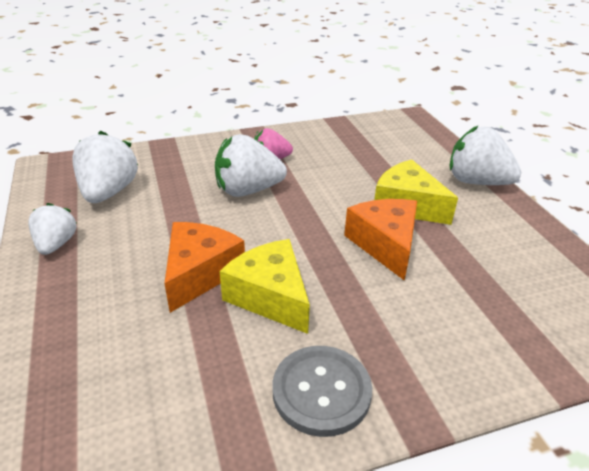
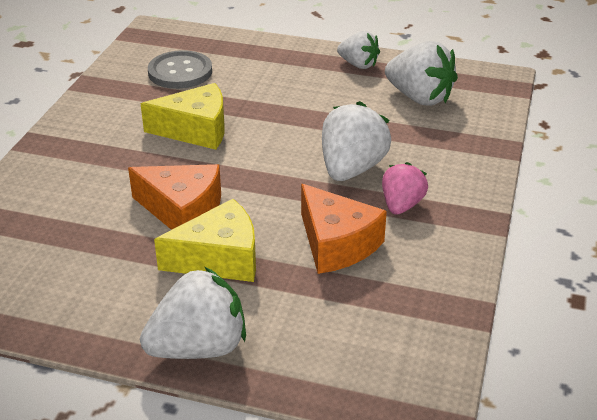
camera: 125 degrees right, 0 degrees up
orange cheese [164,222,245,313] -> orange cheese moved to [301,184,387,274]
grey button [272,346,372,437] -> grey button moved to [148,50,212,89]

